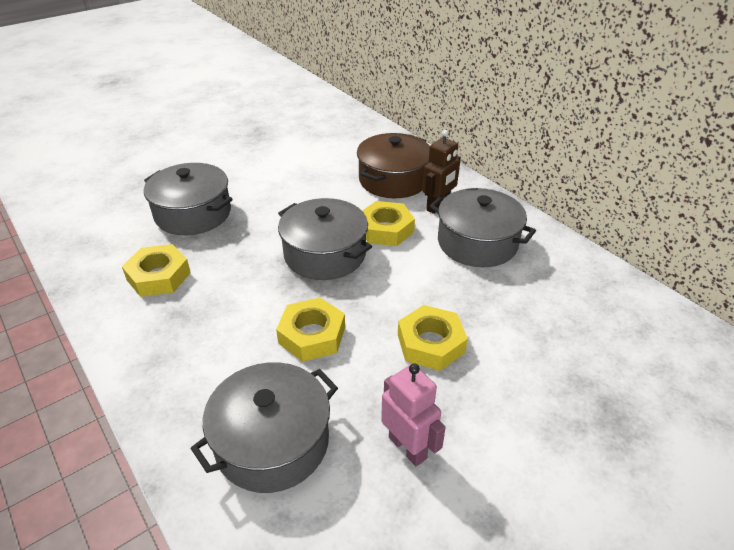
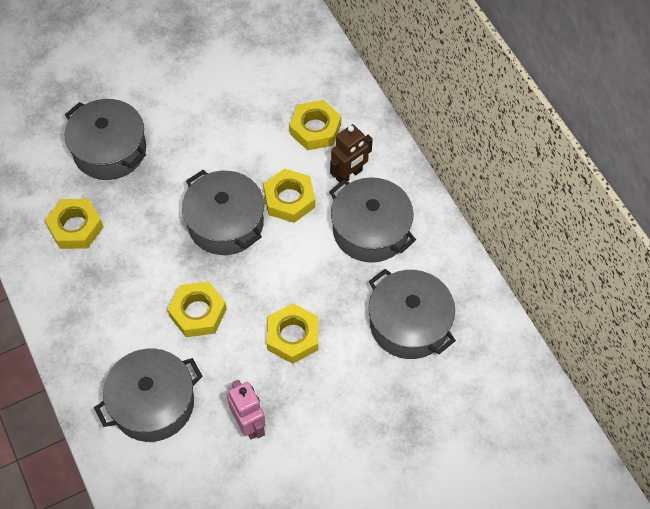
camera: 10 degrees right, 20 degrees up
brown pot [357,133,430,198] -> yellow nut [289,100,341,150]
none -> grey pot [369,269,456,359]

